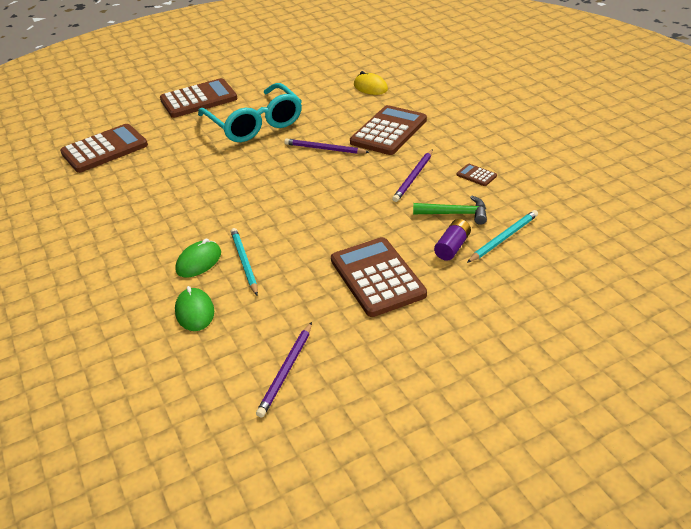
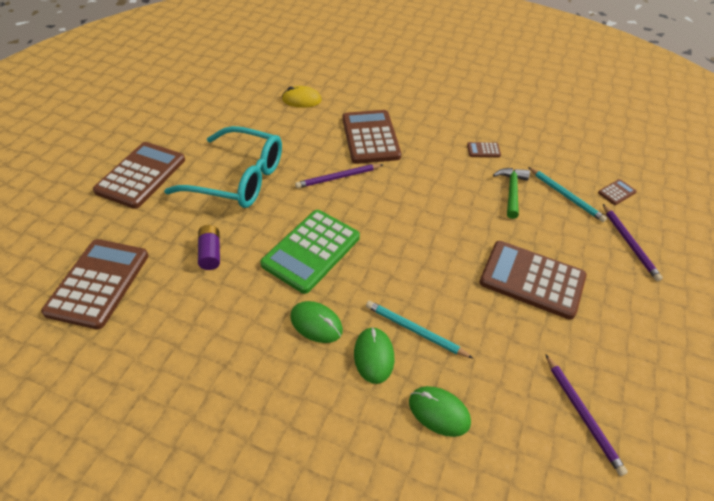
camera: 45 degrees left, 10 degrees up
purple pencil [392,149,433,202] -> purple pencil moved to [603,204,663,281]
green hammer [413,196,487,225] -> green hammer turned 45 degrees counterclockwise [493,168,530,219]
purple battery [434,219,471,261] -> purple battery moved to [198,225,220,270]
turquoise pencil [467,210,538,263] -> turquoise pencil turned 135 degrees clockwise [528,167,607,222]
none -> green calculator [260,210,360,294]
none -> green mouse [290,301,343,343]
none -> brown calculator [598,179,637,205]

